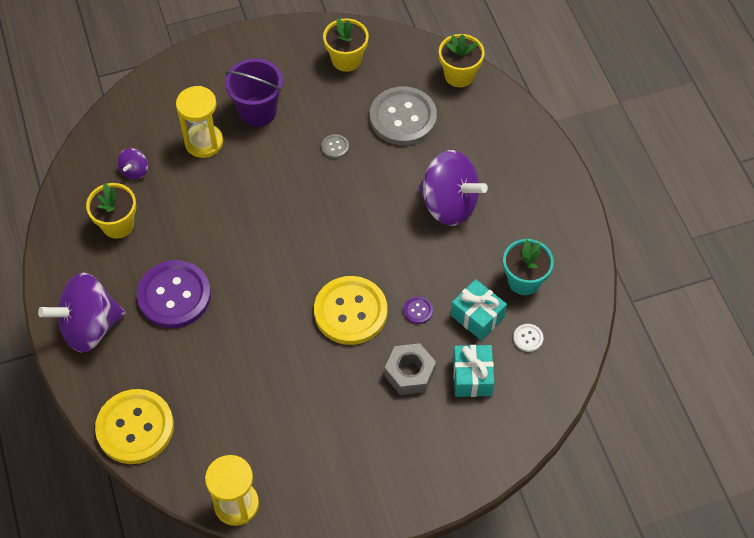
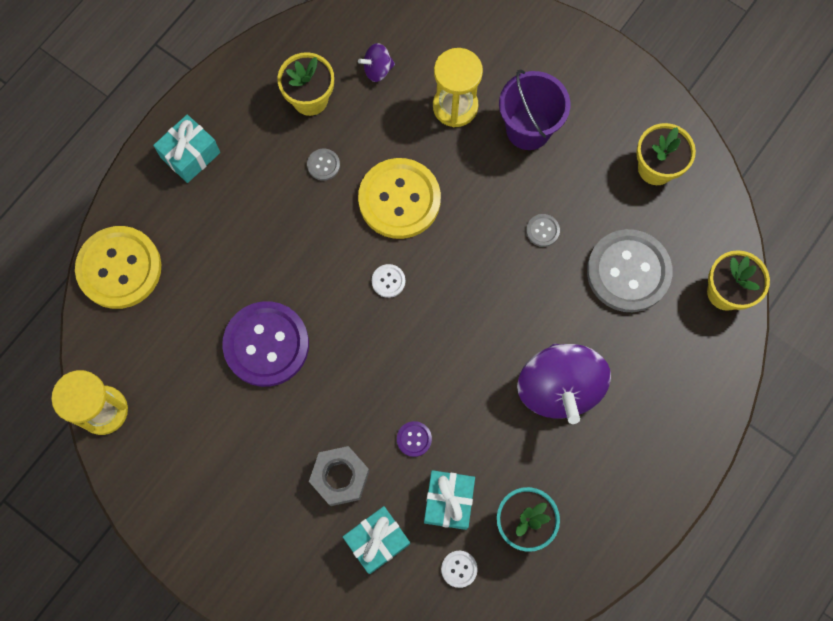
camera: 55 degrees right, 15 degrees up
purple spinning top [38,272,126,352] -> turquoise gift [153,115,220,183]
purple button [137,260,211,328] -> purple button moved to [222,301,309,387]
yellow button [314,276,387,345] -> yellow button moved to [358,158,441,239]
none -> grey button [307,149,340,181]
none -> white button [372,264,405,298]

